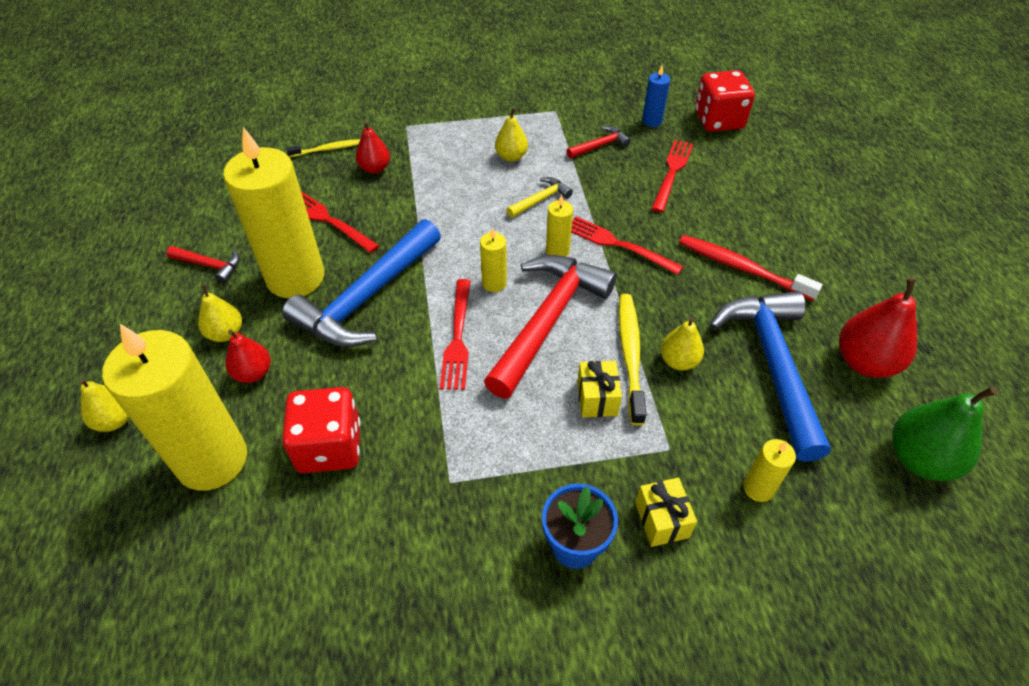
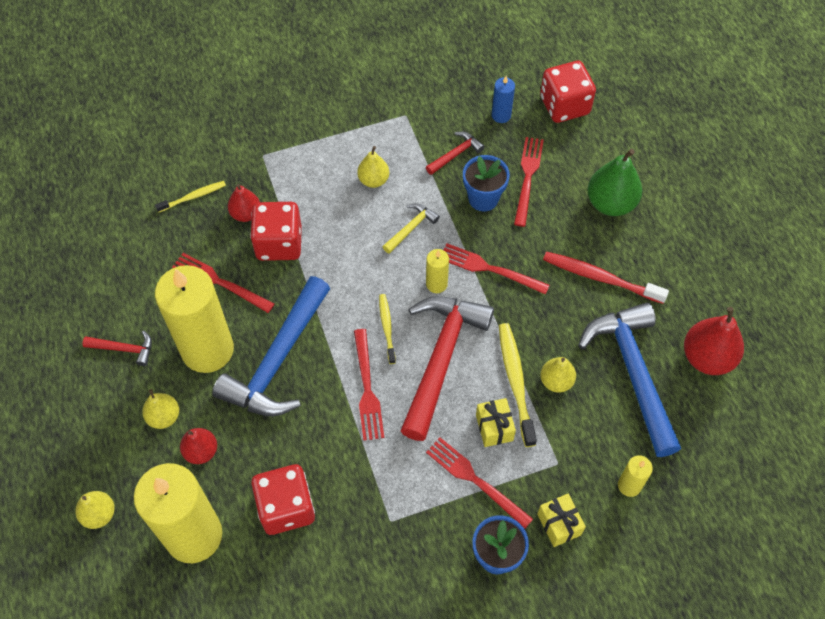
camera: 10 degrees left, 10 degrees up
yellow candle [480,227,507,292] -> yellow toothbrush [379,294,396,364]
green pear [892,386,997,481] -> green pear moved to [587,149,642,216]
none -> red dice [250,202,302,261]
none -> red fork [426,437,533,529]
none -> blue flower pot [463,155,510,211]

